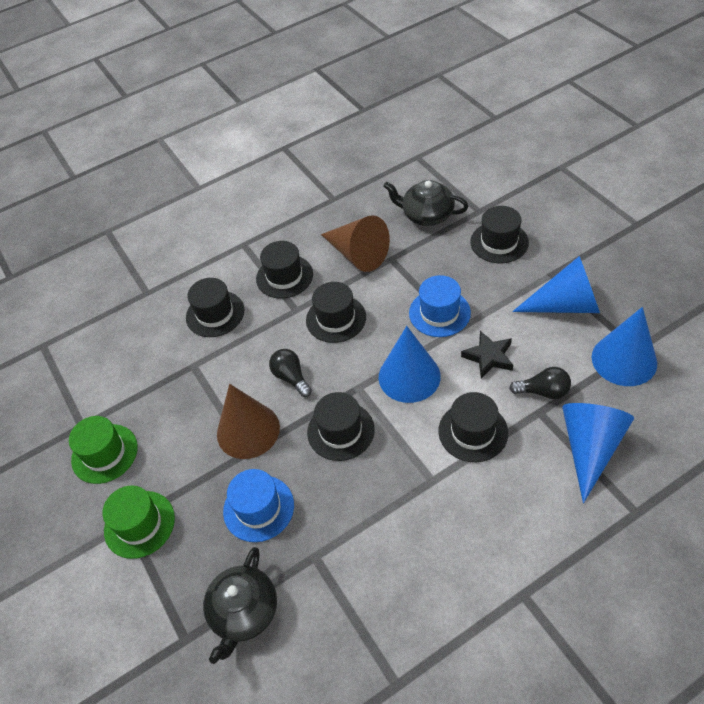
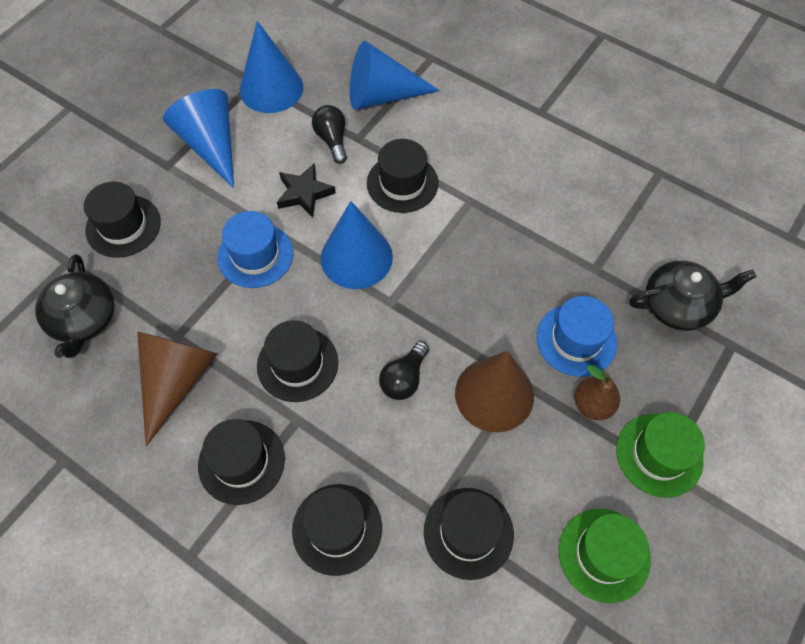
camera: 120 degrees left, 10 degrees up
black hat [307,392,375,461] -> black hat moved to [424,488,514,580]
none -> brown pear [574,365,620,420]

